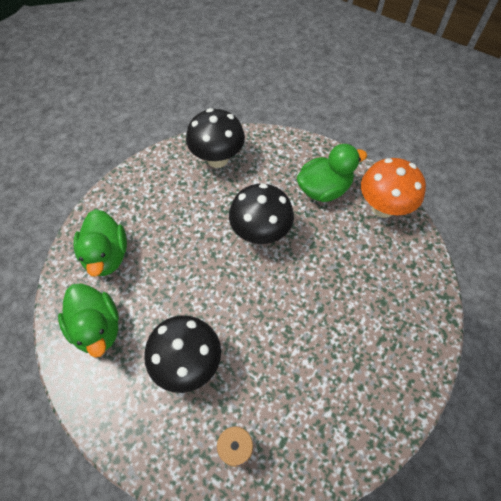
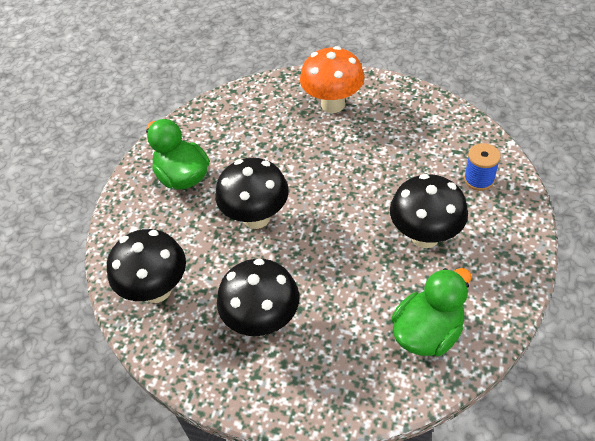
camera: 100 degrees left, 10 degrees down
green duck [73,209,127,277] -> none
orange mushroom [361,158,426,218] -> orange mushroom moved to [300,46,364,113]
none -> black mushroom [217,259,299,336]

